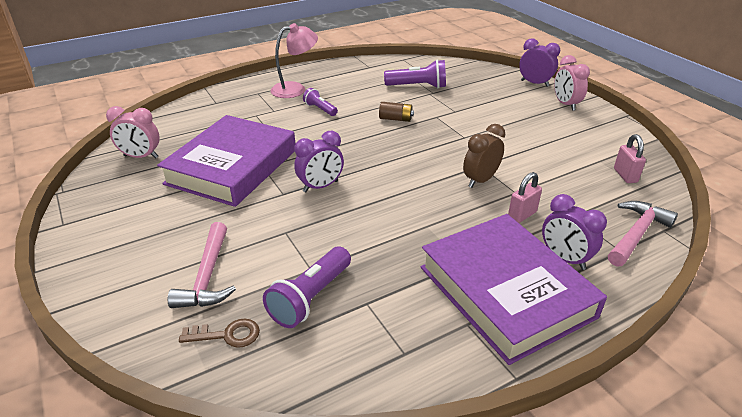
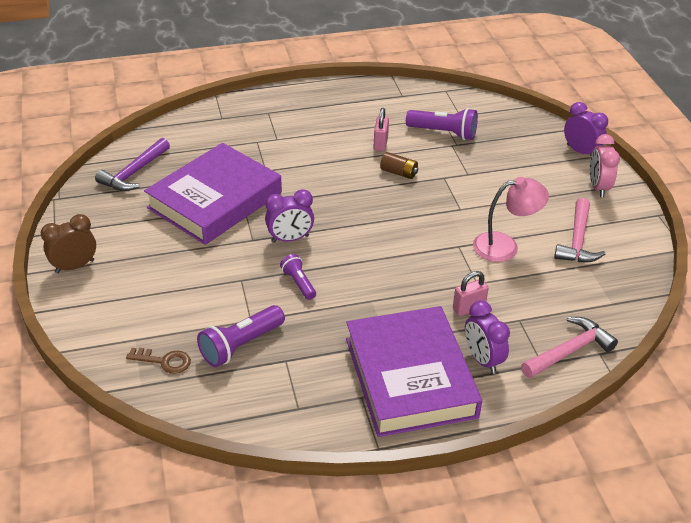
camera: 15 degrees right, 5 degrees up
pink clock [106,106,160,158] -> purple hammer [95,138,170,191]
pink hammer [168,222,236,308] -> pink hammer moved to [554,198,606,262]
pink lamp [271,23,318,98] -> pink lamp moved to [473,177,549,262]
purple flashlight [303,88,338,116] -> purple flashlight moved to [280,254,316,300]
brown clock [463,124,505,188] -> brown clock moved to [41,214,96,273]
pink padlock [614,134,646,183] -> pink padlock moved to [373,108,389,151]

